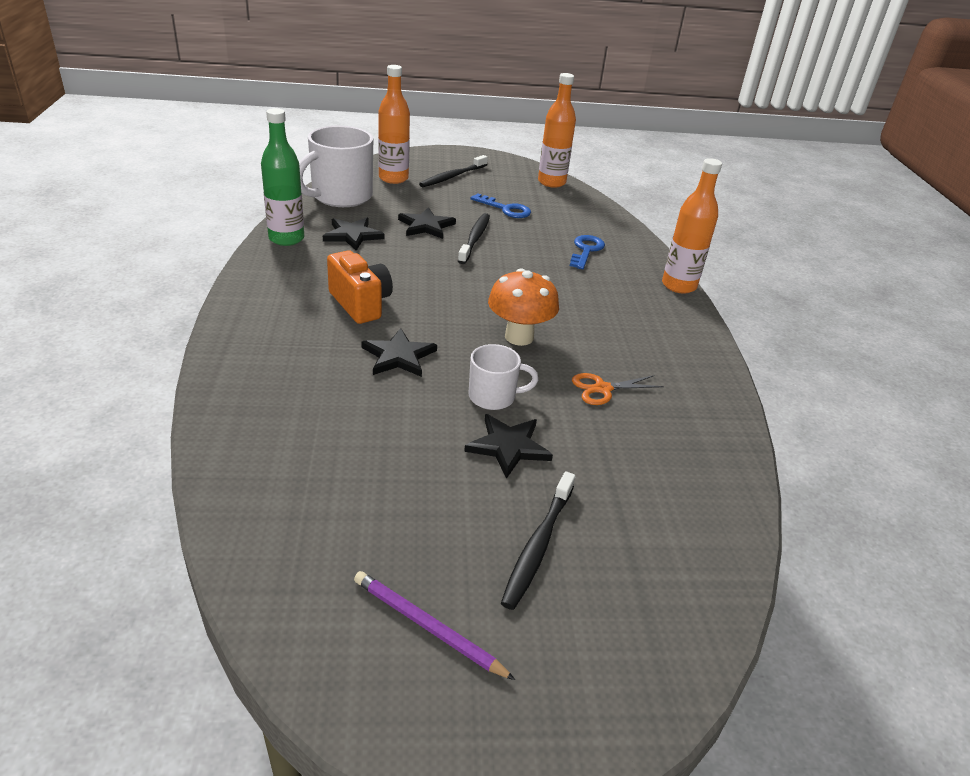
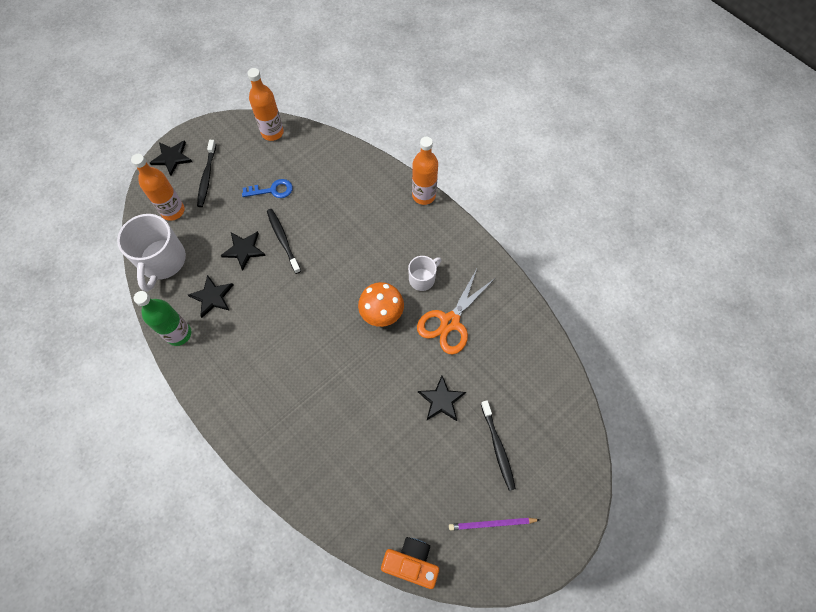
camera: 35 degrees left, 30 degrees up
orange camera [327,251,393,324] -> orange camera moved to [381,537,439,589]
black star [361,328,437,377] -> black star moved to [150,140,192,176]
white mug [468,344,538,410] -> white mug moved to [408,256,442,291]
blue key [570,235,605,269] -> none
orange scissors [572,373,664,405] -> orange scissors [417,269,495,355], size x1.80

